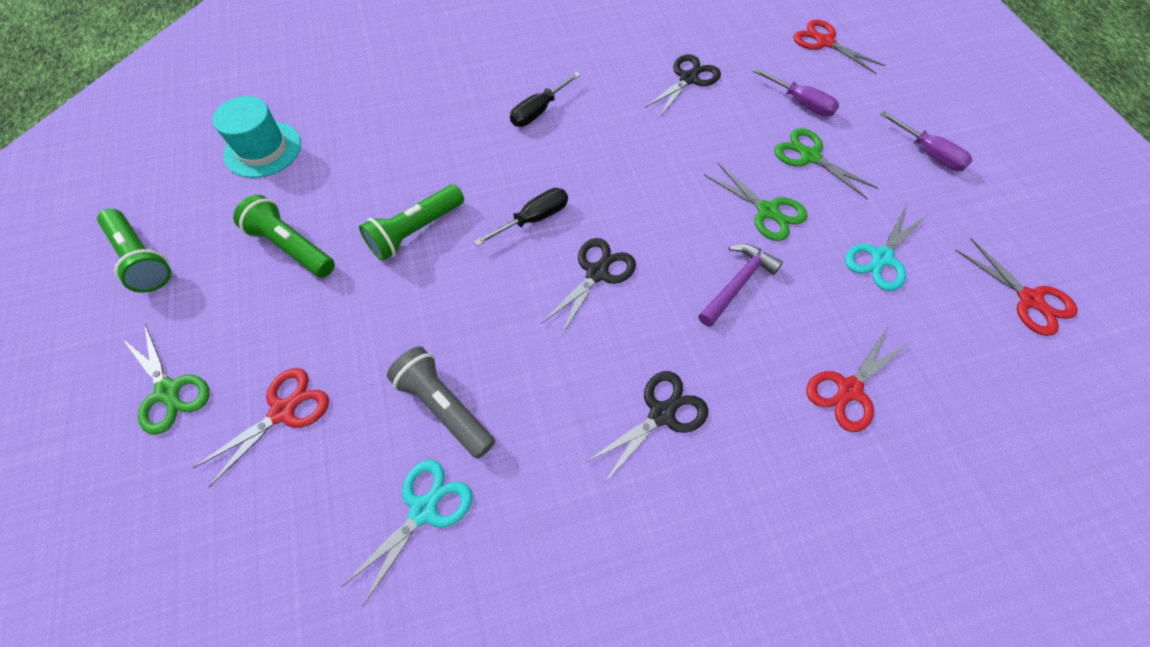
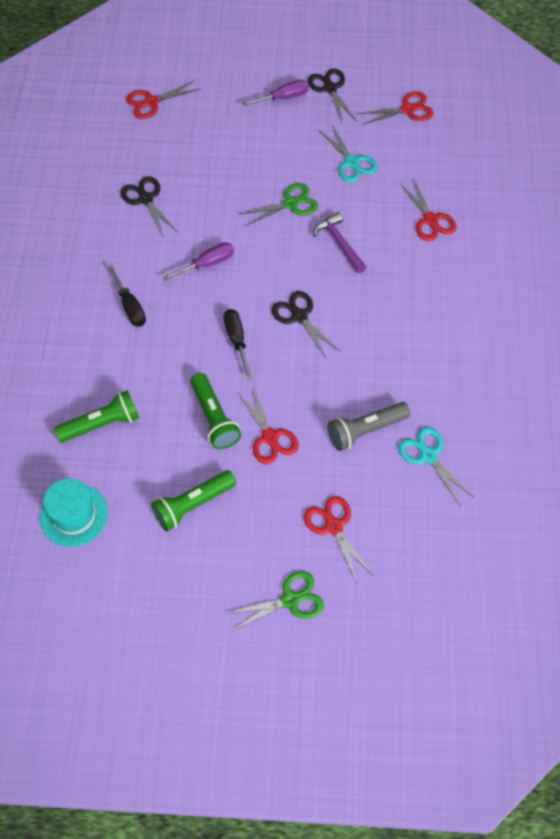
camera: 70 degrees left, 0 degrees up
green flashlight [97,209,171,293] -> green flashlight moved to [54,390,139,443]
black scissors [587,371,708,482] -> black scissors moved to [308,69,356,123]
purple screwdriver [753,68,839,117] -> purple screwdriver moved to [162,242,234,281]
green scissors [774,128,878,199] -> none
none -> red scissors [237,387,299,464]

